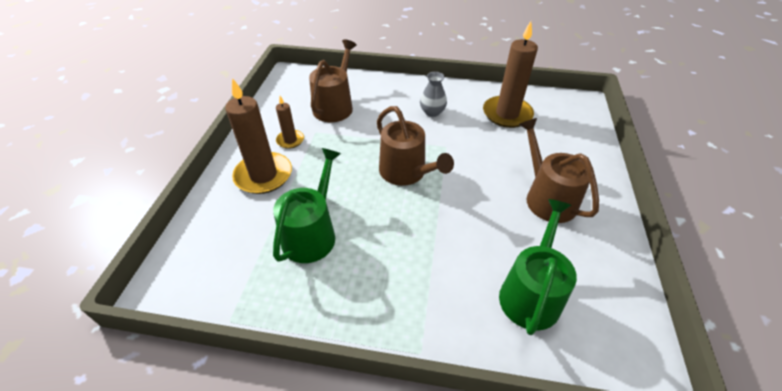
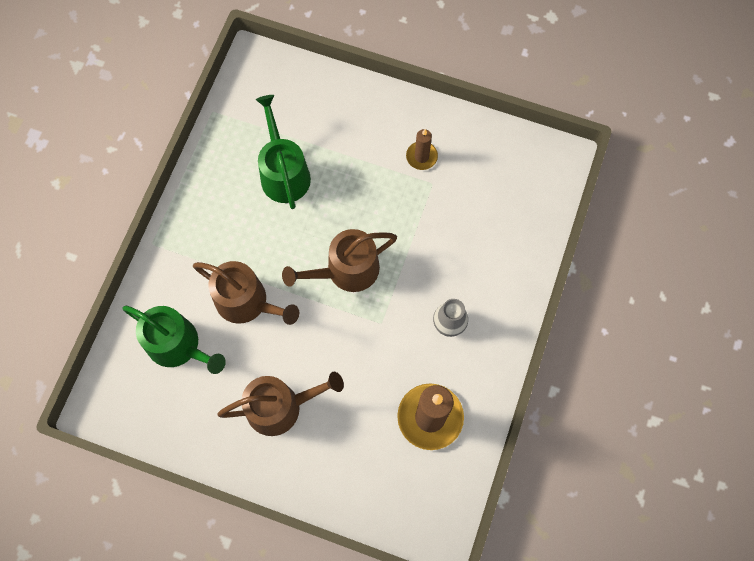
camera: 100 degrees right, 25 degrees up
brown candle [225,78,292,194] -> none
green watering can [273,148,341,263] -> green watering can turned 135 degrees counterclockwise [256,95,311,209]
brown watering can [309,39,357,122] -> brown watering can moved to [193,261,299,325]

